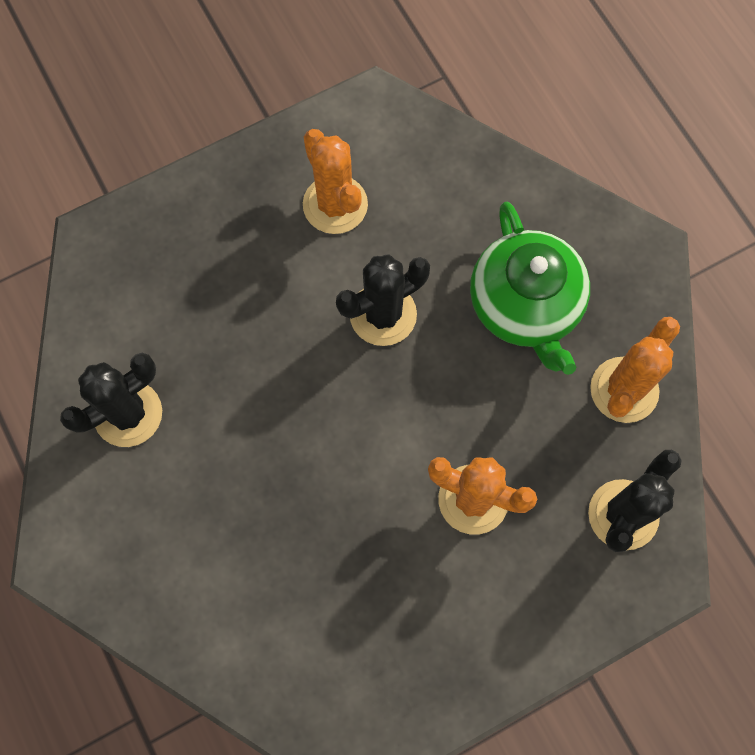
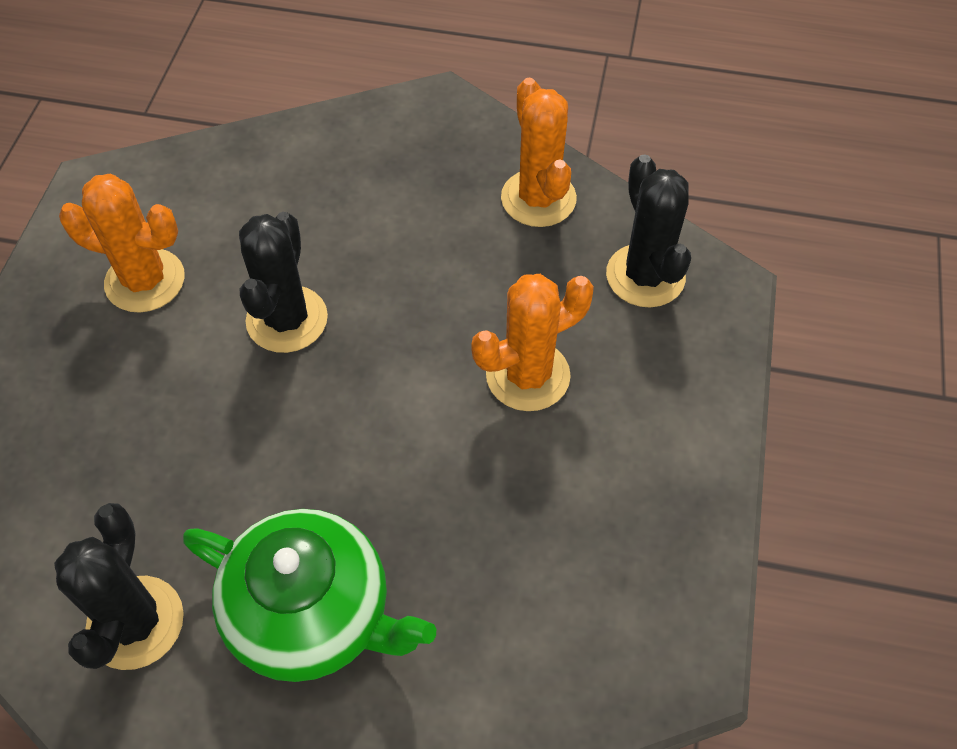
camera: 50 degrees left, 15 degrees down
green teapot [470,202,590,375] -> green teapot moved to [183,509,436,682]

